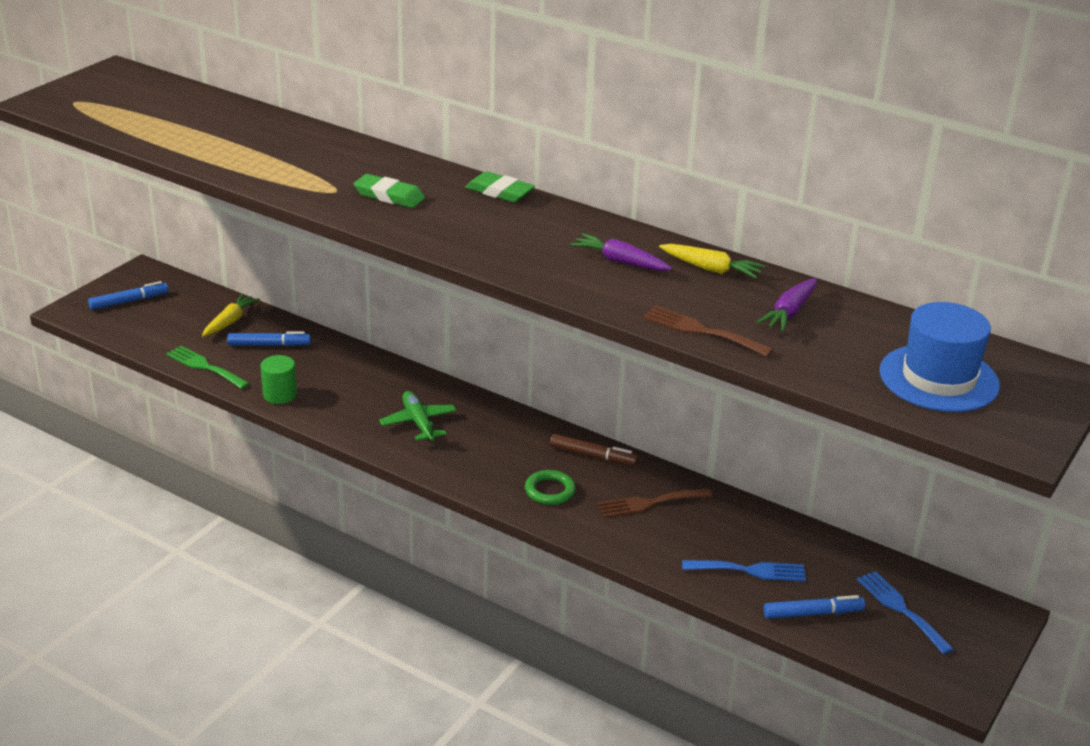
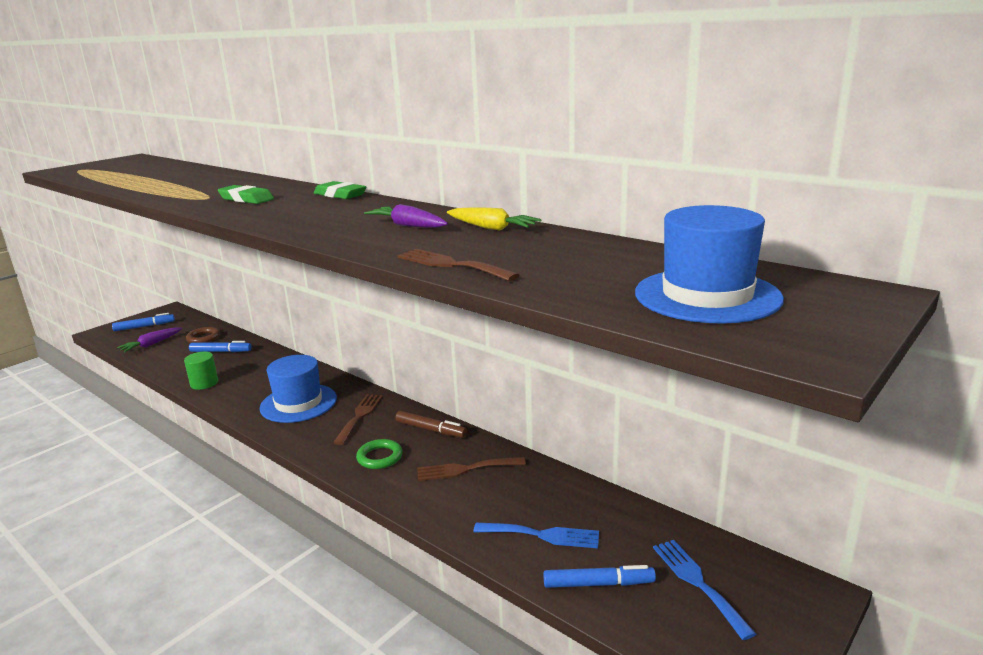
camera: 10 degrees right, 10 degrees down
green fork [166,346,250,389] -> none
yellow carrot [202,294,260,337] -> brown ring [186,327,220,343]
green plane [379,391,457,441] -> blue hat [260,355,337,423]
purple carrot [756,278,817,332] -> purple carrot moved to [117,328,182,352]
none -> brown fork [333,394,383,445]

